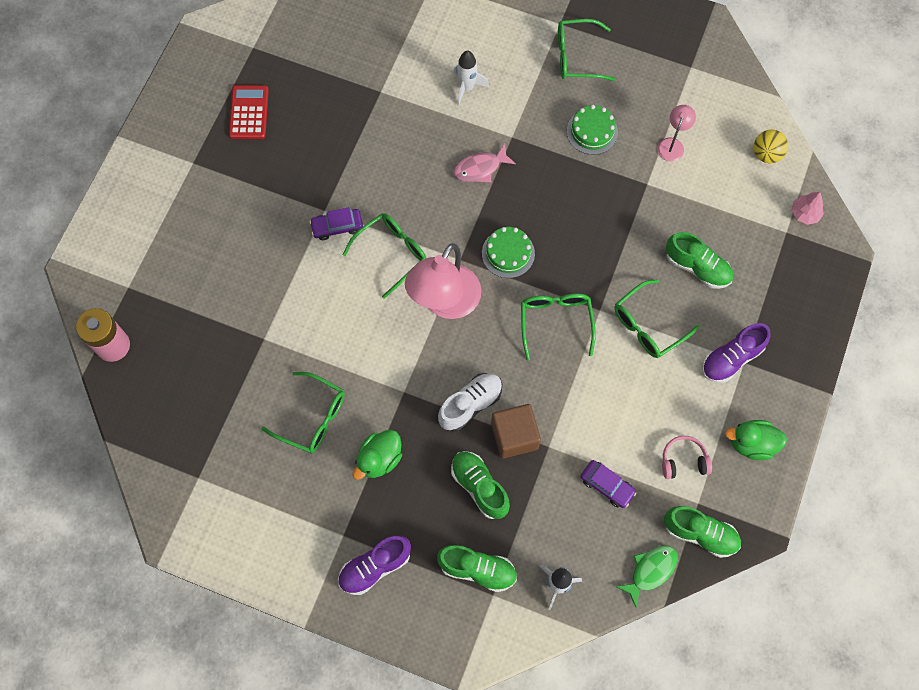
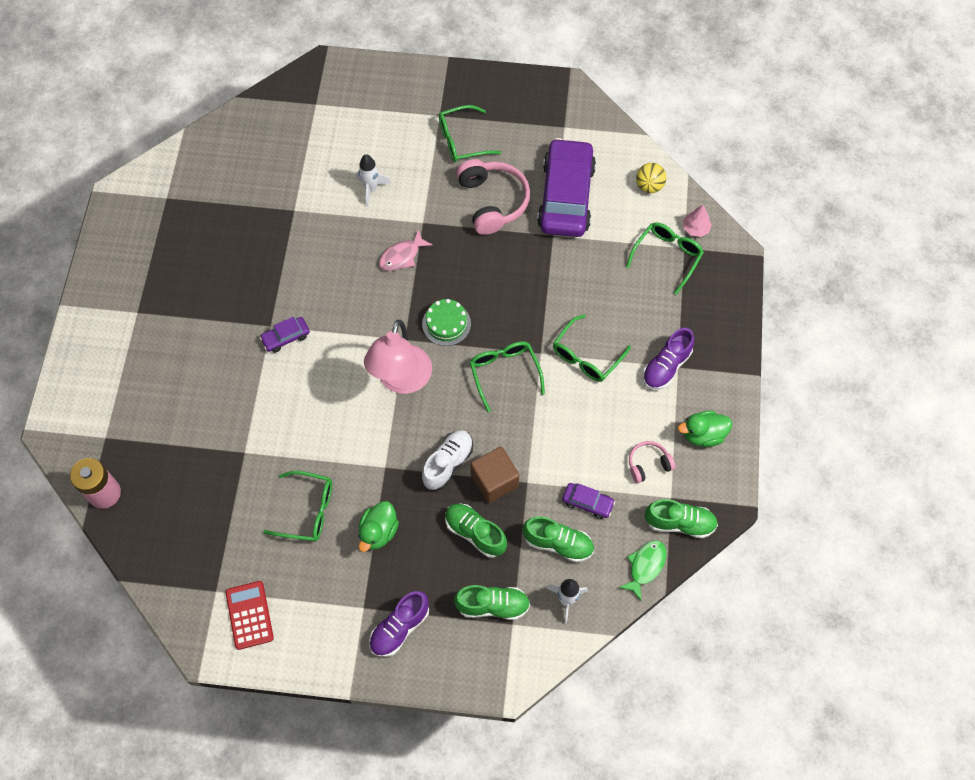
camera: 15 degrees left, 5 degrees down
red calculator [229,85,269,139] -> red calculator moved to [225,581,274,650]
green glasses [342,213,426,299] -> green glasses moved to [626,223,704,295]
green cake [567,105,618,155] -> pink headphones [456,159,530,235]
pink lamp [657,105,696,162] -> purple car [537,138,596,237]
green shoe [666,232,733,289] -> green shoe moved to [523,516,594,562]

